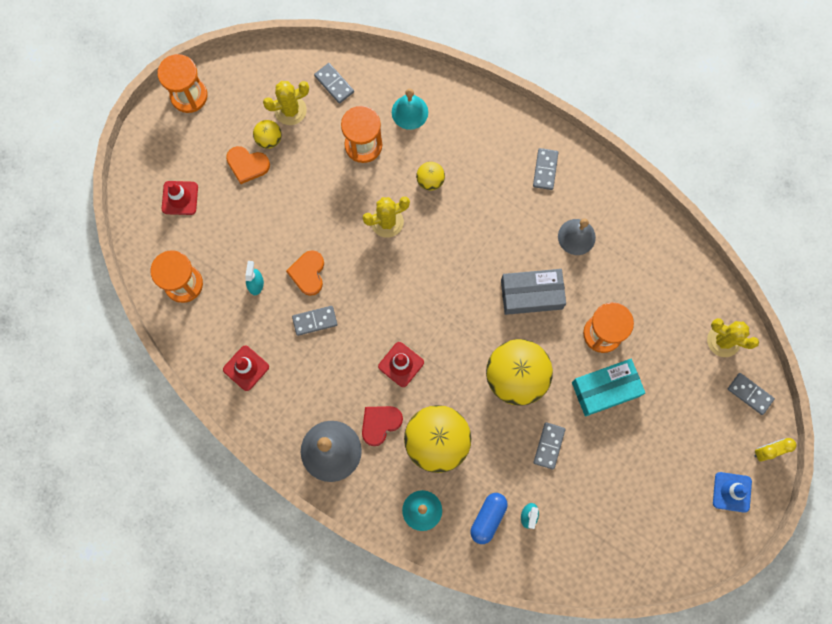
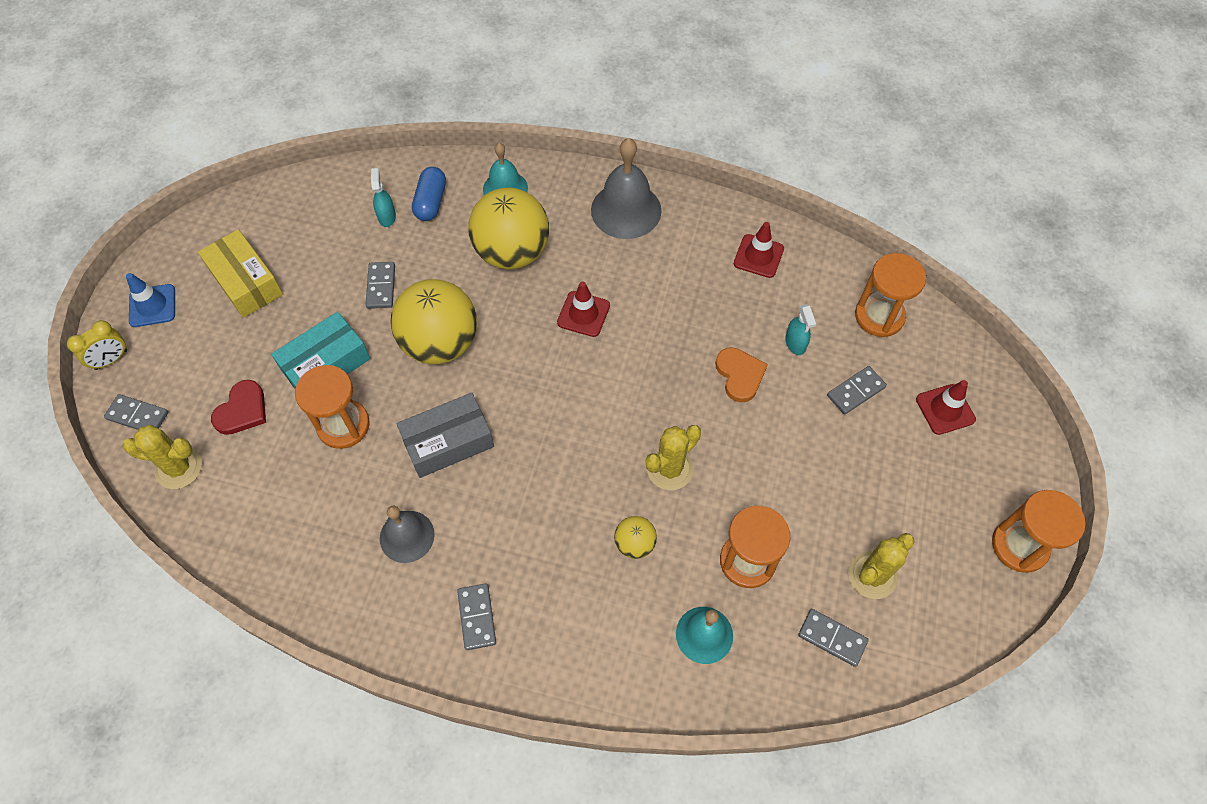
camera: 160 degrees right, 15 degrees down
orange heart [226,146,270,184] -> none
yellow ball [253,120,282,149] -> none
grey domino [292,306,337,336] -> grey domino moved to [827,366,887,415]
red heart [362,406,403,446] -> red heart moved to [211,380,266,435]
none -> yellow box [198,229,283,318]

